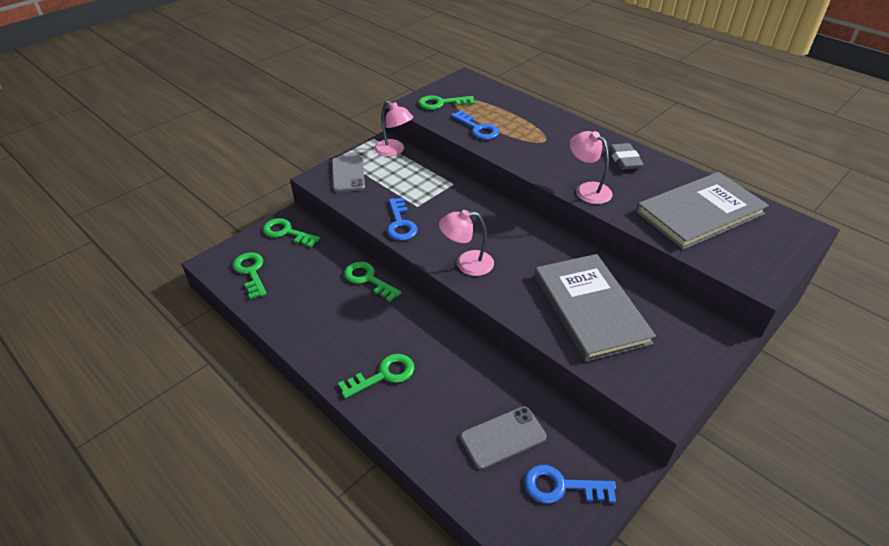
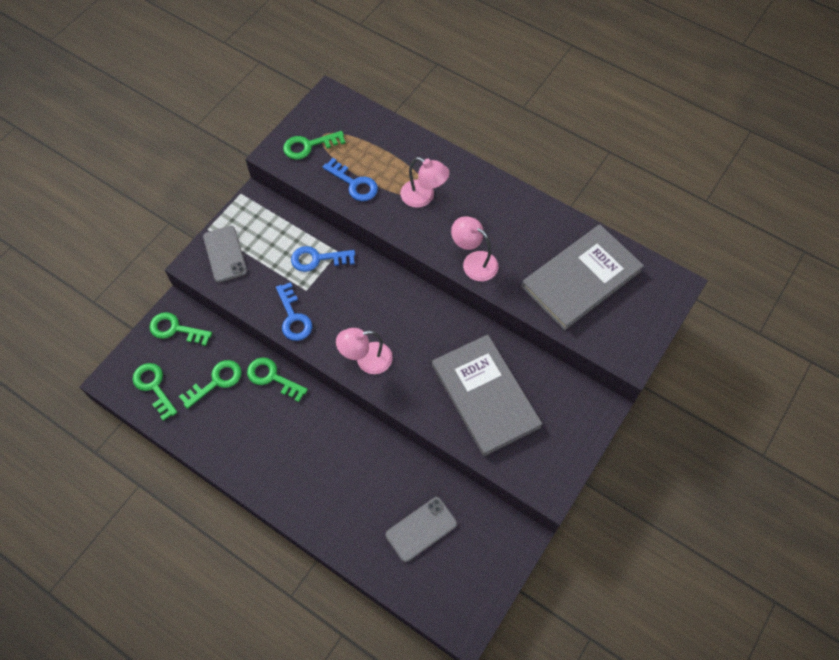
camera: 10 degrees left, 20 degrees up
green key [338,354,415,399] -> green key moved to [179,360,242,409]
pink lamp [374,101,413,156] -> pink lamp moved to [400,157,450,208]
blue key [525,465,616,503] -> blue key moved to [291,246,355,272]
grey eraser [608,143,644,169] -> none

